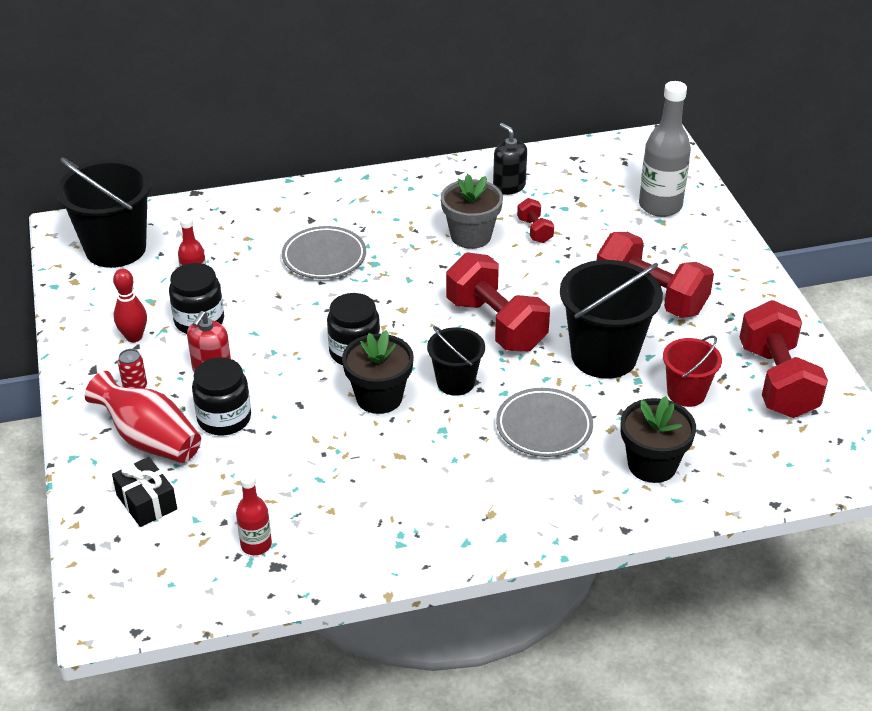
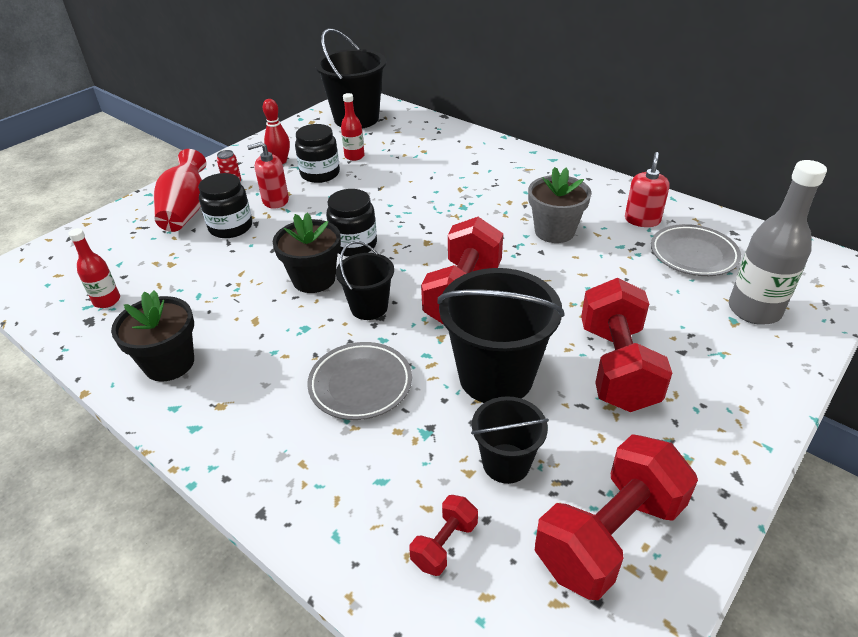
camera: 55 degrees right, 0 degrees up
black gift [112,457,177,527] -> none
grey plate [282,226,366,279] -> grey plate moved to [651,224,741,276]
black soap dispenser [493,123,527,195] -> red soap dispenser [625,152,670,227]
red dumbbell [517,198,554,243] -> red dumbbell moved to [409,495,478,576]
black flower pot [621,396,696,483] -> black flower pot moved to [111,290,194,382]
red bucket [663,336,722,407] -> black bucket [471,396,549,484]

